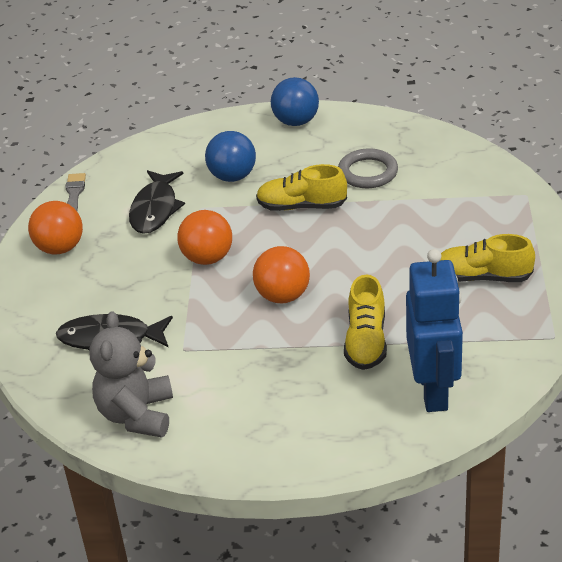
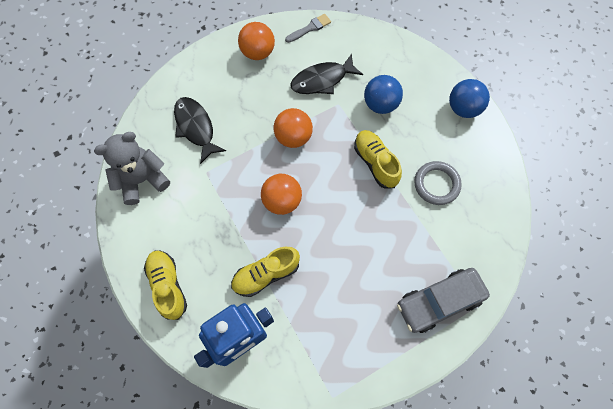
camera: 55 degrees right, 30 degrees up
yellow shoe [441,234,535,282] -> yellow shoe moved to [144,250,187,320]
none -> grey car [397,268,490,333]

